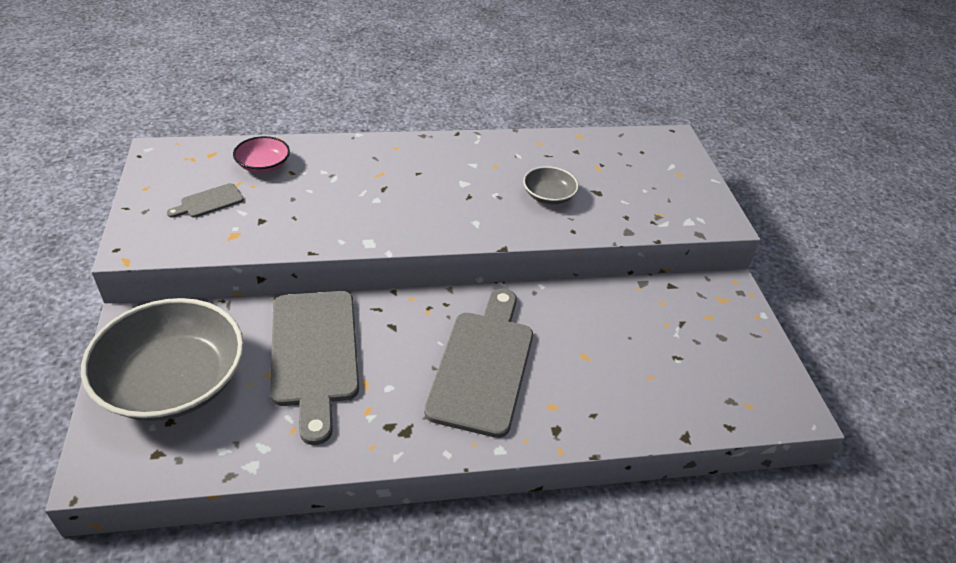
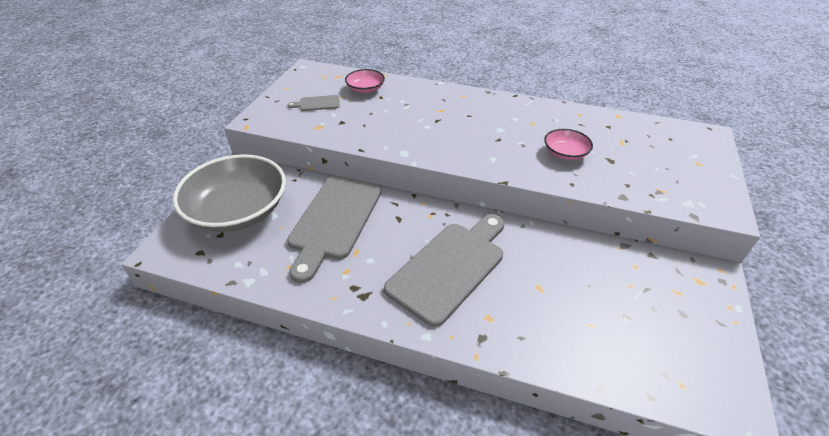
camera: 30 degrees right, 0 degrees up
grey bowl [523,166,579,205] -> pink bowl [544,129,593,160]

